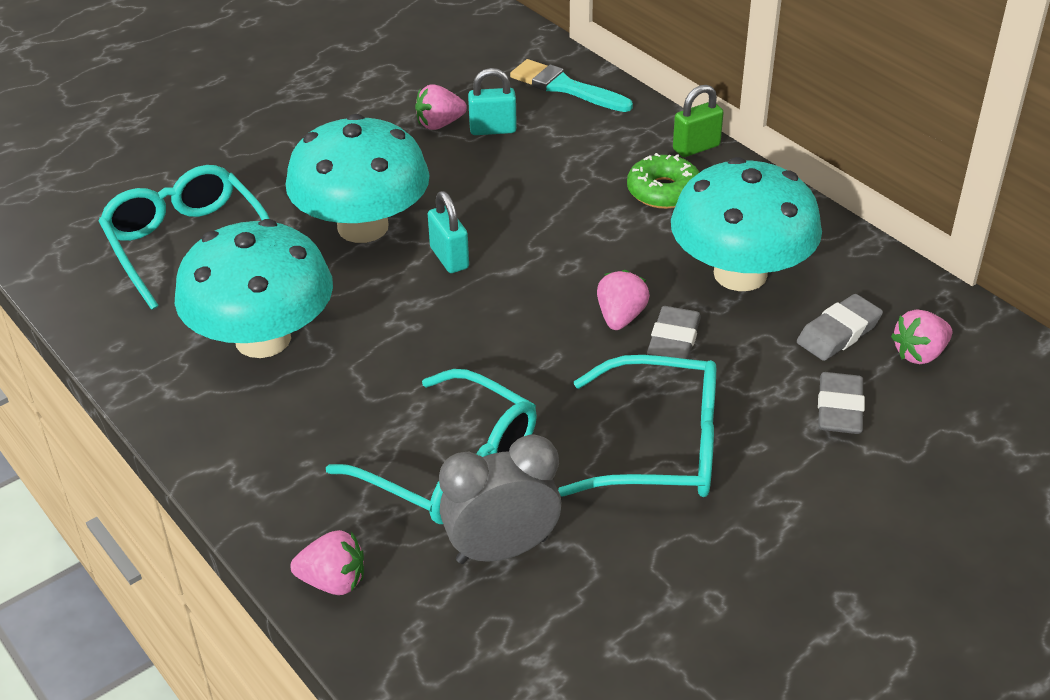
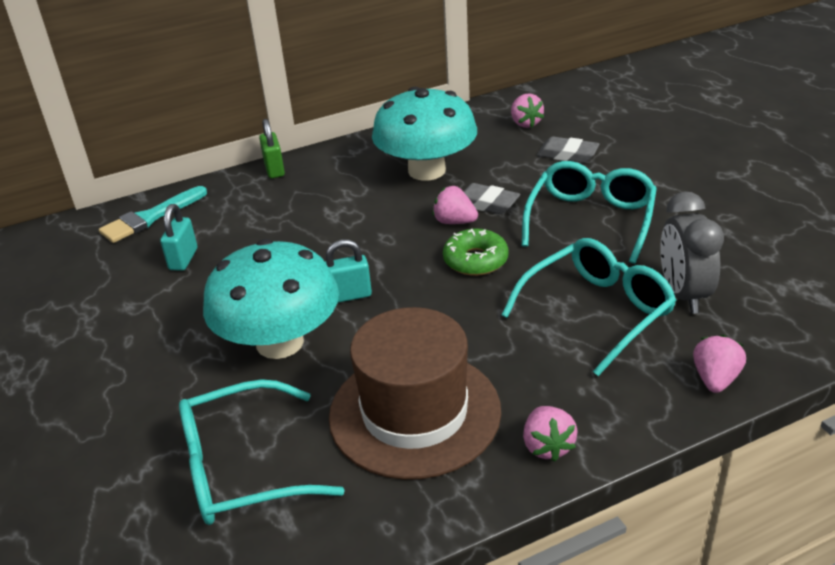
camera: 75 degrees left, 5 degrees down
turquoise mushroom [175,219,333,358] -> brown hat [329,307,501,480]
pink strawberry [415,84,467,130] -> pink strawberry moved to [523,406,578,462]
green donut [627,153,700,209] -> green donut moved to [443,229,509,276]
grey eraser [797,294,883,361] -> none

